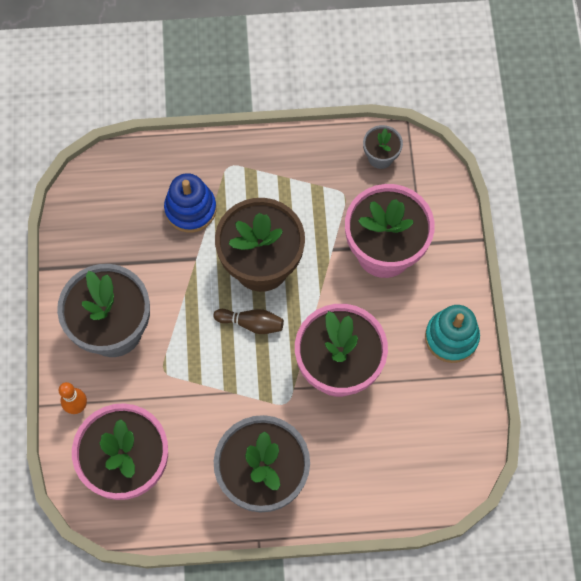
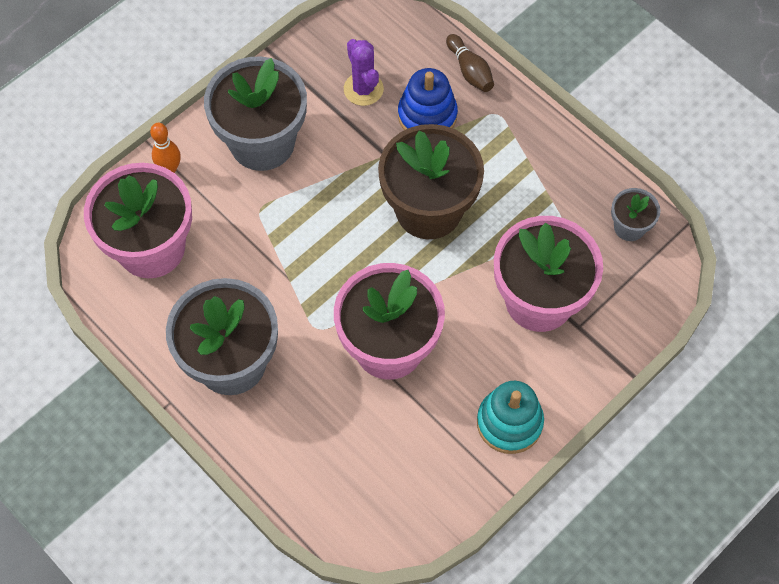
camera: 50 degrees right, 5 degrees down
brown bowling pin [213,309,284,334] -> brown bowling pin moved to [446,34,494,92]
none -> purple cactus [344,39,384,106]

